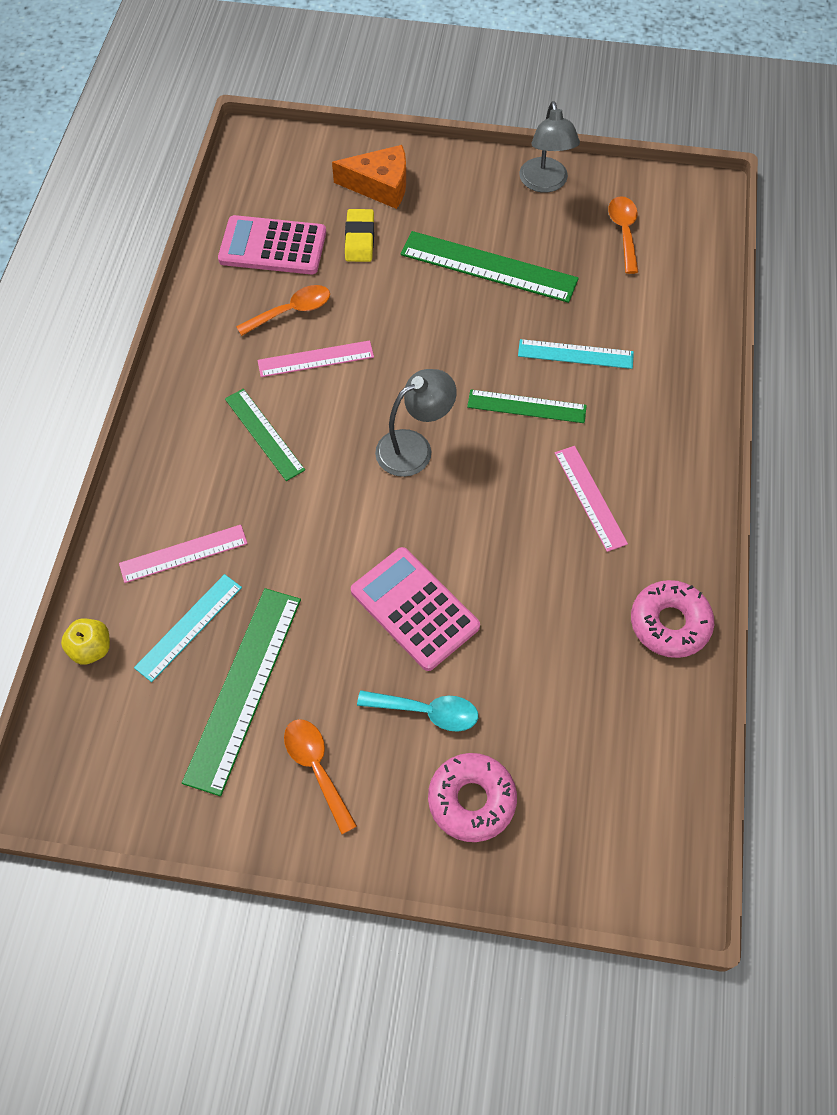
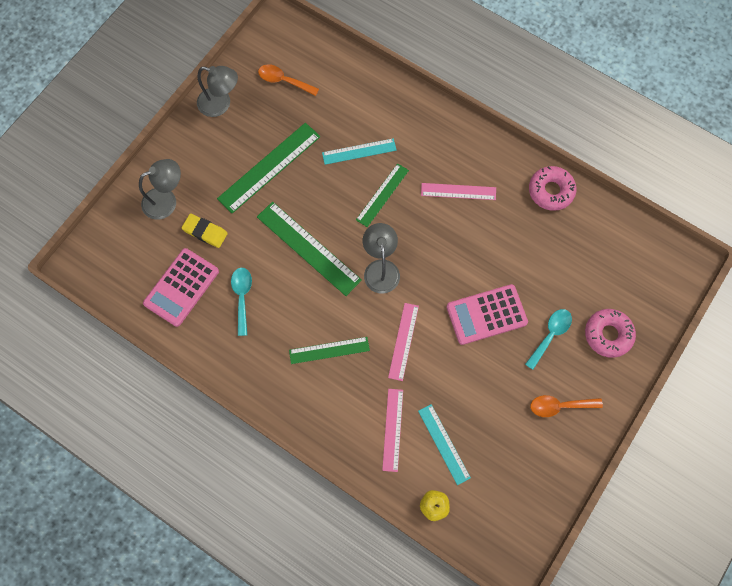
camera: 65 degrees left, 10 degrees up
green ruler [182,588,301,796] -> green ruler moved to [257,202,362,296]
orange spoon [236,285,330,336] -> turquoise spoon [231,268,252,336]
pink ruler [258,340,374,377] -> pink ruler moved to [388,303,419,381]
orange cheese [332,145,406,209] -> grey lamp [139,159,181,220]
turquoise ruler [518,339,634,369] -> turquoise ruler turned 45 degrees clockwise [322,138,397,165]

